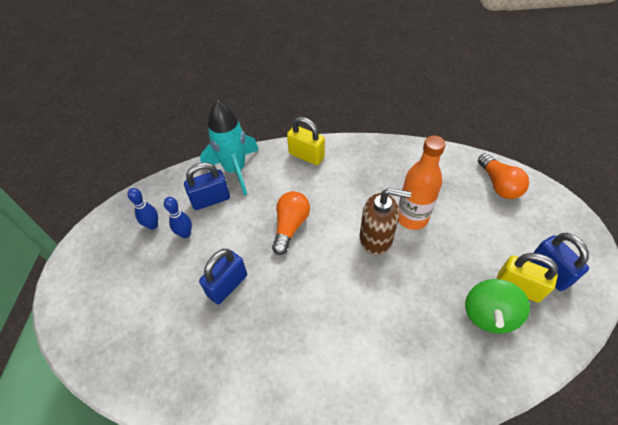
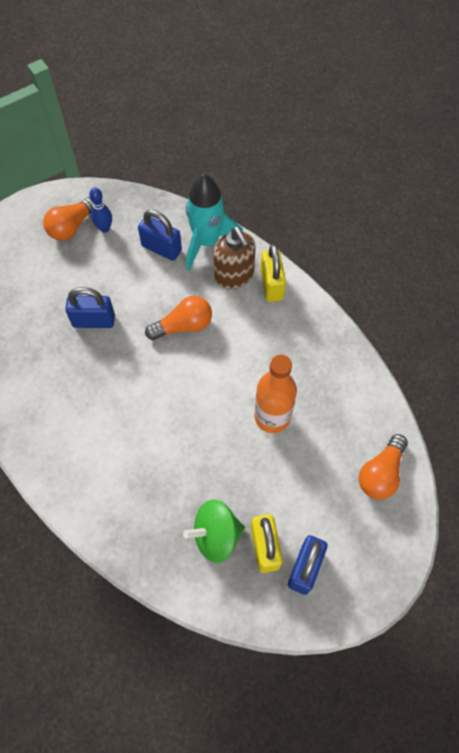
camera: 50 degrees right, 10 degrees up
blue bowling pin [164,197,192,238] -> none
brown soap dispenser [360,188,411,255] -> brown soap dispenser moved to [213,227,256,290]
none -> orange light bulb [43,196,93,241]

